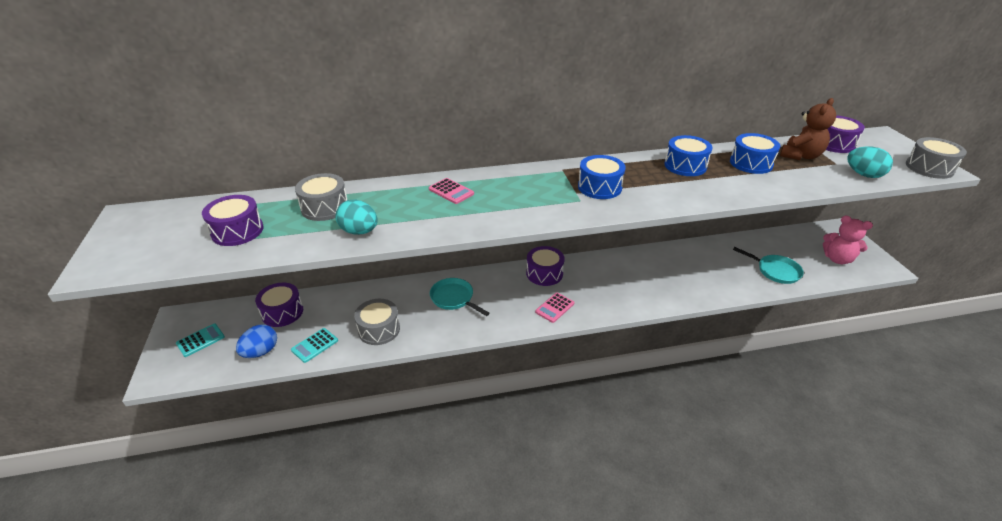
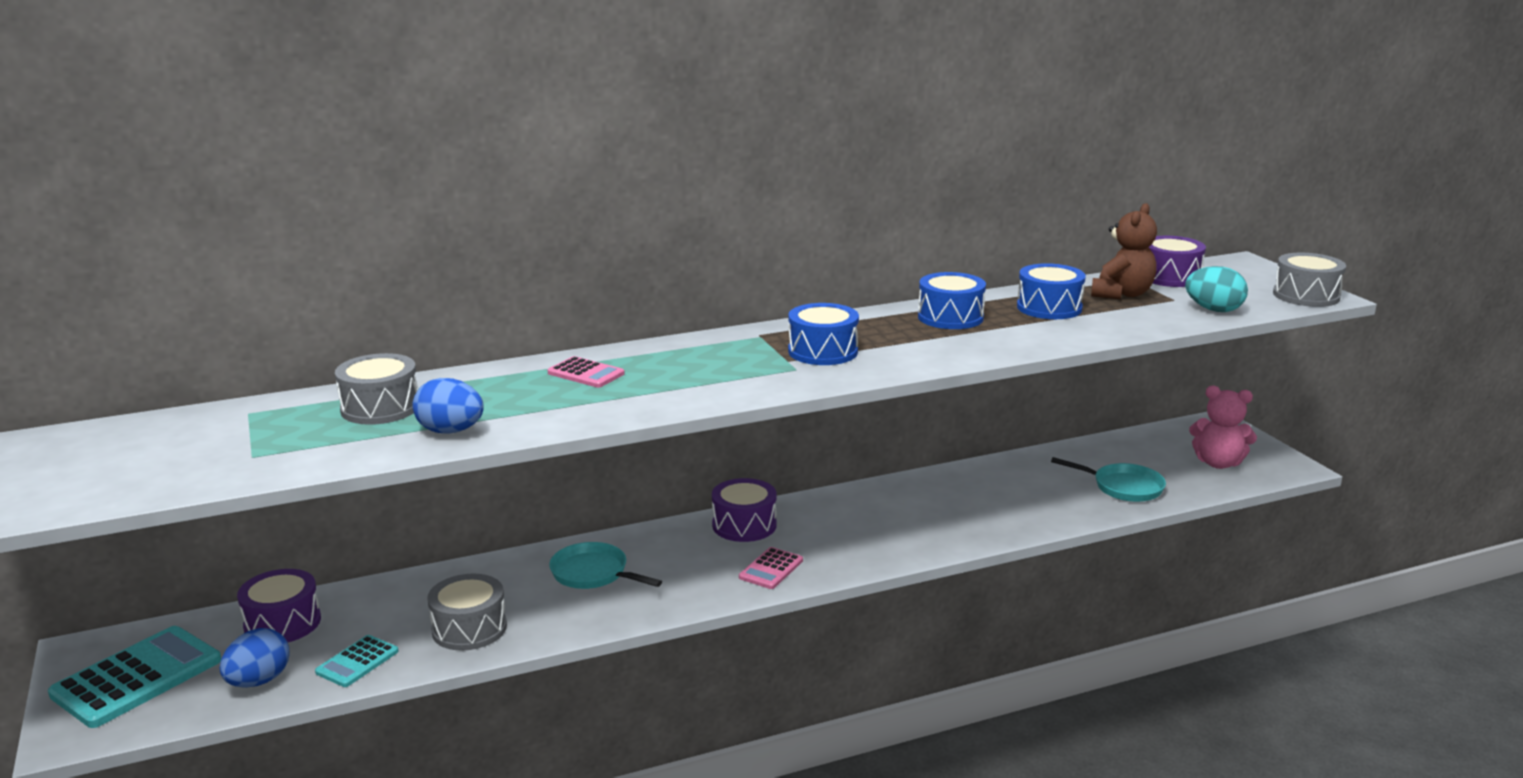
camera: 10 degrees left, 15 degrees down
turquoise calculator [176,324,225,357] -> turquoise calculator [48,626,221,728], size x1.90
purple drum [202,195,264,246] -> none
turquoise egg [335,200,378,235] -> blue egg [413,378,484,433]

